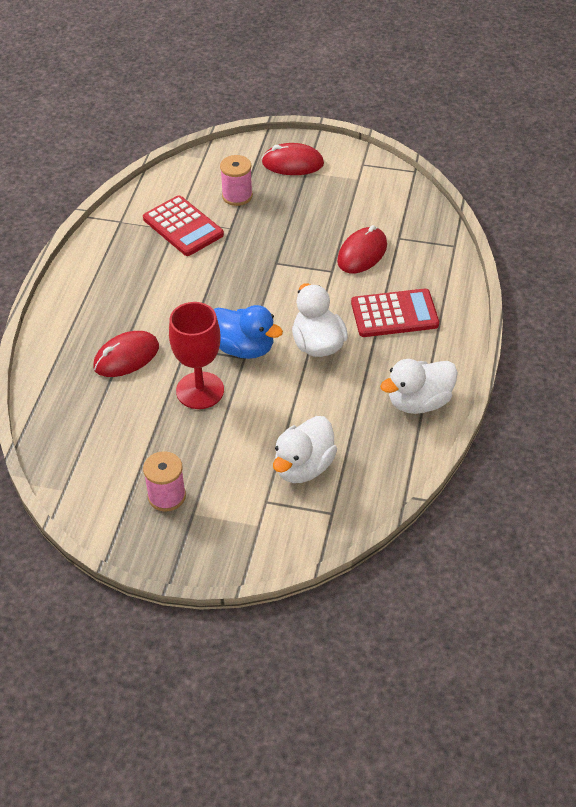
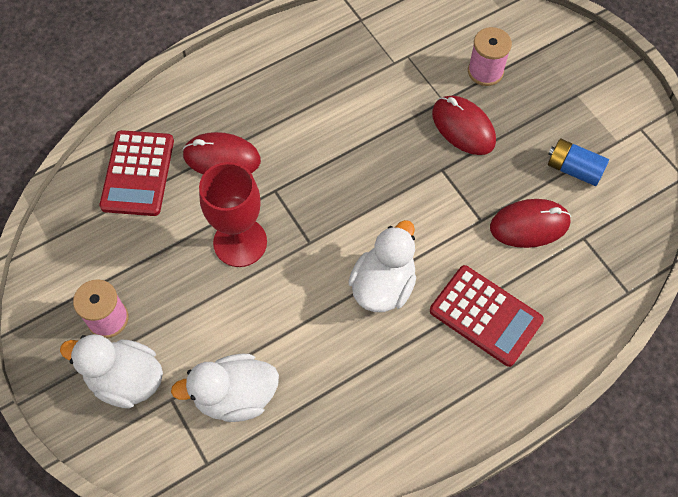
camera: 45 degrees right, 15 degrees up
red calculator [143,195,224,256] -> red calculator moved to [100,130,174,216]
blue duck [213,305,283,359] -> none
red mouse [262,143,324,175] -> red mouse moved to [432,96,496,155]
white duck [380,359,458,414] -> white duck moved to [60,334,163,408]
none -> blue battery [548,139,609,186]

